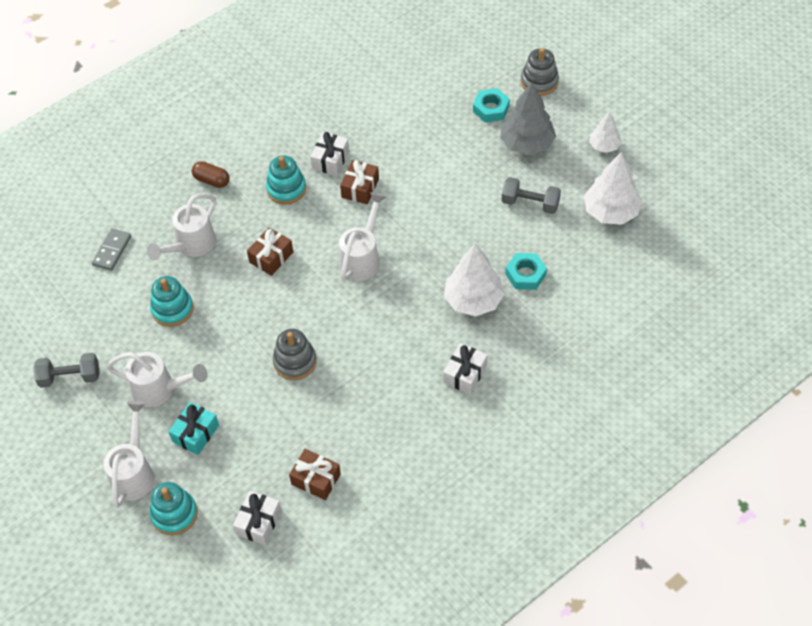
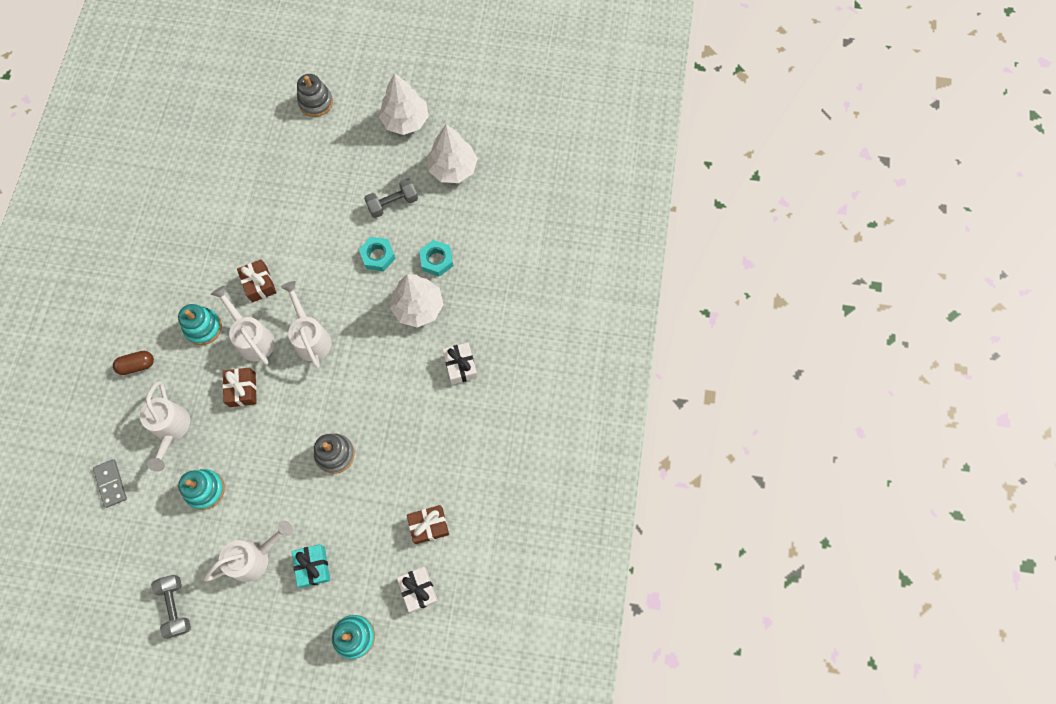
camera: 45 degrees left, 15 degrees up
grey dumbbell [33,353,100,388] -> grey dumbbell turned 60 degrees counterclockwise [151,575,191,638]
white watering can [104,401,155,508] -> white watering can moved to [211,286,275,365]
white gift [310,132,349,176] -> none
turquoise nut [473,88,510,123] -> turquoise nut moved to [359,237,396,271]
grey tree [500,82,556,155] -> none
white tree [589,111,622,153] -> white tree [379,73,429,135], size x1.72

